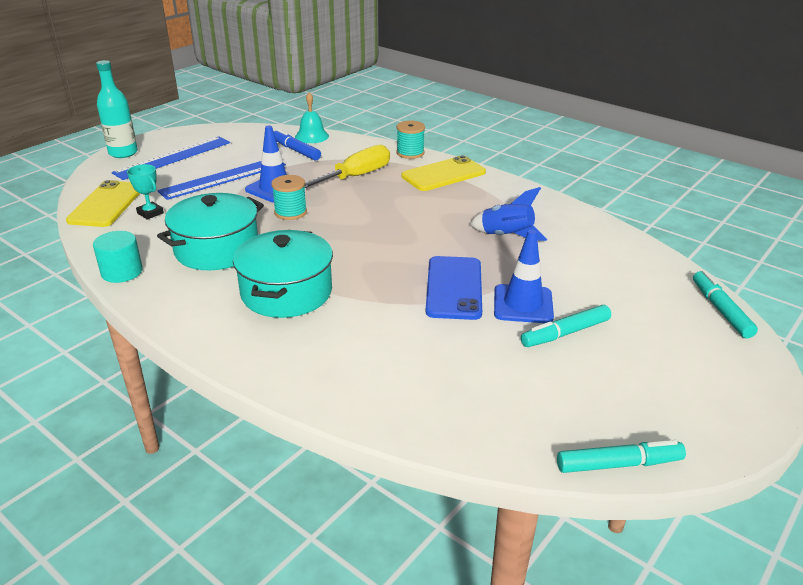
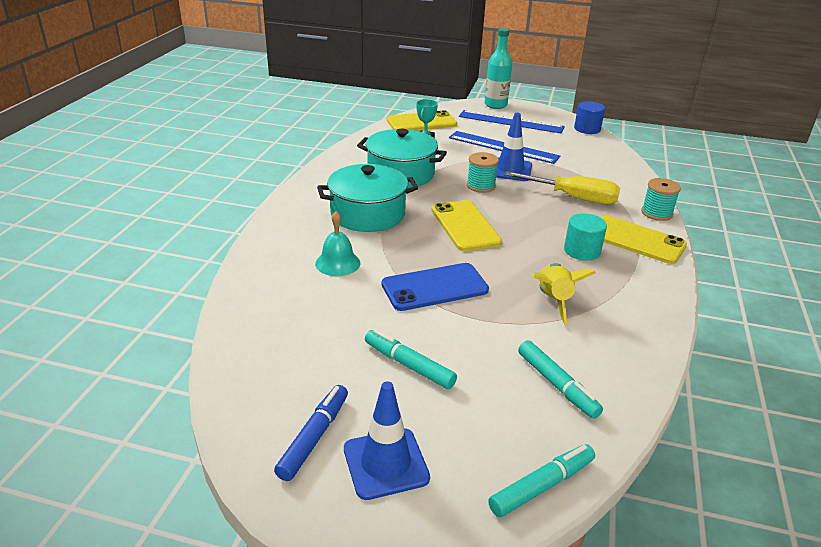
camera: 65 degrees right, 0 degrees up
turquoise cylinder [93,231,143,283] -> turquoise cylinder moved to [564,213,607,261]
blue marker [274,129,321,161] -> blue marker moved to [274,385,348,481]
turquoise bell [295,93,329,143] -> turquoise bell moved to [315,211,360,276]
blue rocket [469,187,547,241] -> yellow rocket [533,263,596,325]
blue traffic cone [494,230,554,323] -> blue traffic cone moved to [344,381,430,500]
turquoise marker [557,440,686,473] -> turquoise marker moved to [518,340,603,419]
none -> yellow phone [432,200,502,251]
none -> blue cylinder [574,101,605,134]

